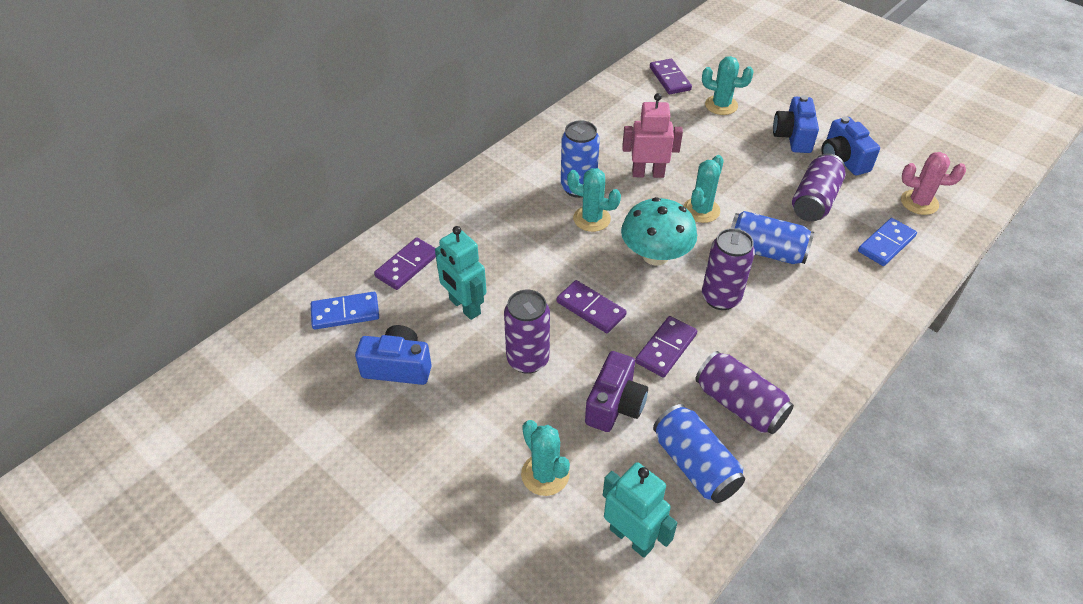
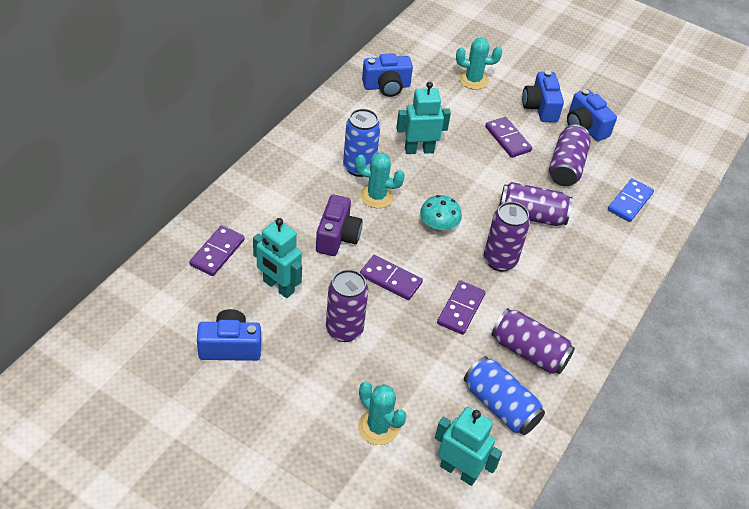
camera: 15 degrees left, 0 degrees up
blue domino [311,292,379,330] -> none
purple camera [585,351,648,432] -> purple camera moved to [316,195,363,256]
turquoise mushroom [621,197,697,266] -> turquoise mushroom [420,195,462,232], size x0.63
pink robot [622,93,683,178] -> turquoise robot [396,82,451,154]
purple domino [650,59,692,94] -> purple domino moved to [485,117,532,158]
turquoise cactus [683,155,724,223] -> none
blue can [731,211,814,264] -> purple can [499,182,573,226]
pink cactus [901,152,966,215] -> none
none -> blue camera [362,53,413,97]

